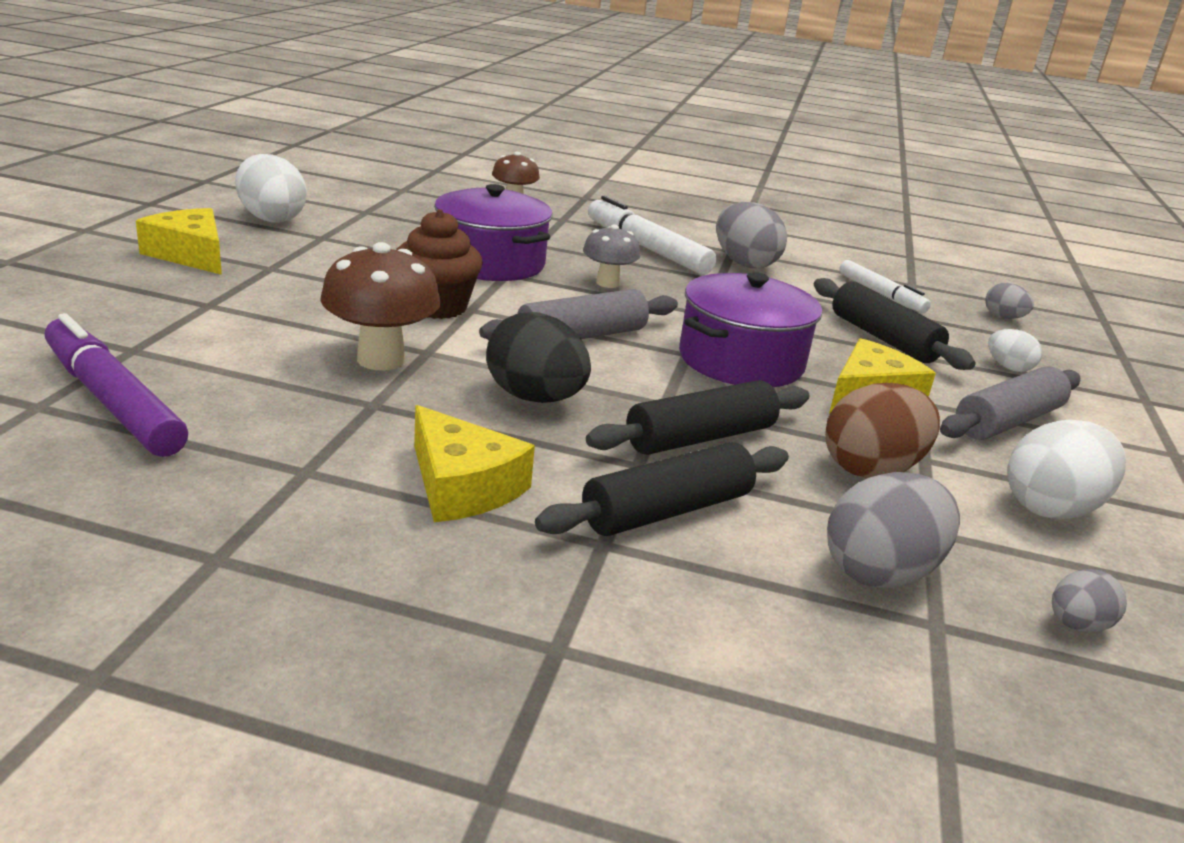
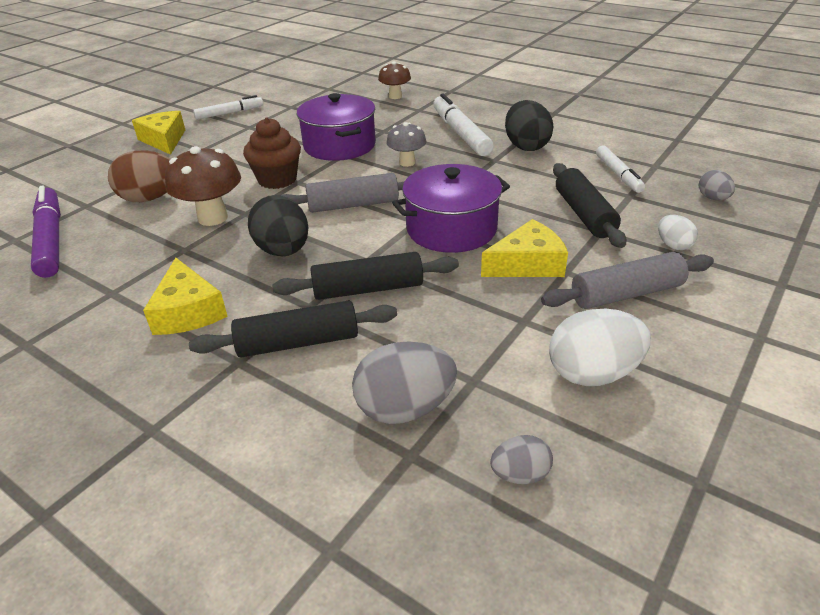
camera: 25 degrees right, 10 degrees up
white egg [235,154,307,223] -> white marker [193,95,263,120]
grey egg [716,202,787,268] -> black egg [505,100,554,151]
brown egg [825,383,940,478] -> brown egg moved to [108,151,170,202]

